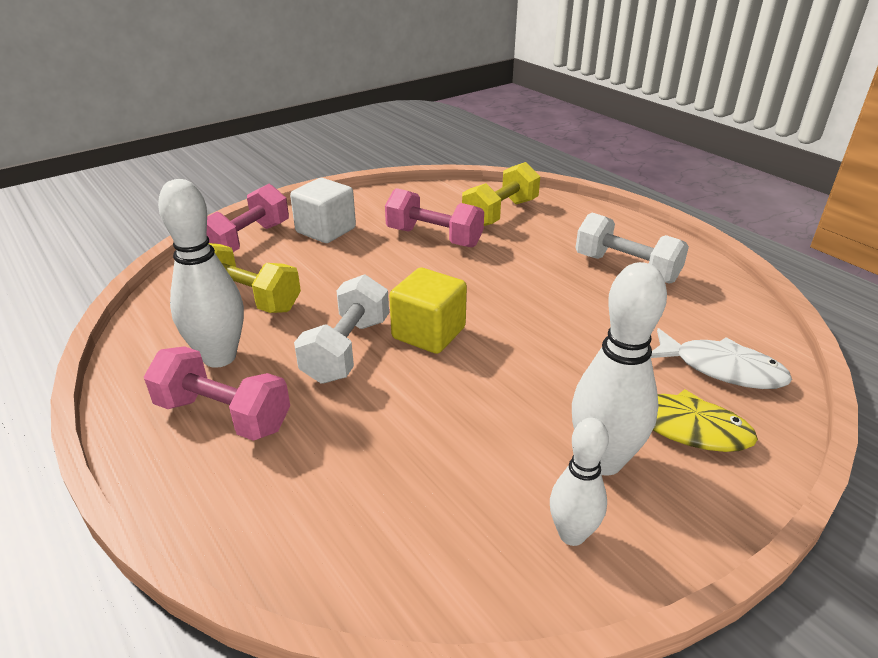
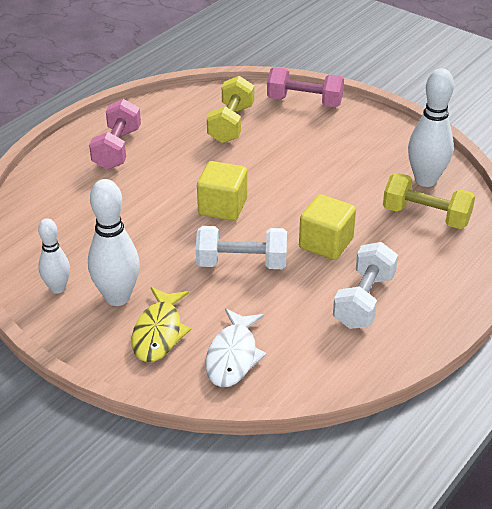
camera: 75 degrees right, 5 degrees up
white bowling pin [158,179,244,368] -> white bowling pin moved to [408,68,454,187]
white cube [290,178,356,243] -> none
white dumbbell [294,274,389,384] -> white dumbbell moved to [196,226,287,269]
pink dumbbell [385,188,484,248] -> none
none -> yellow cube [299,194,356,260]

